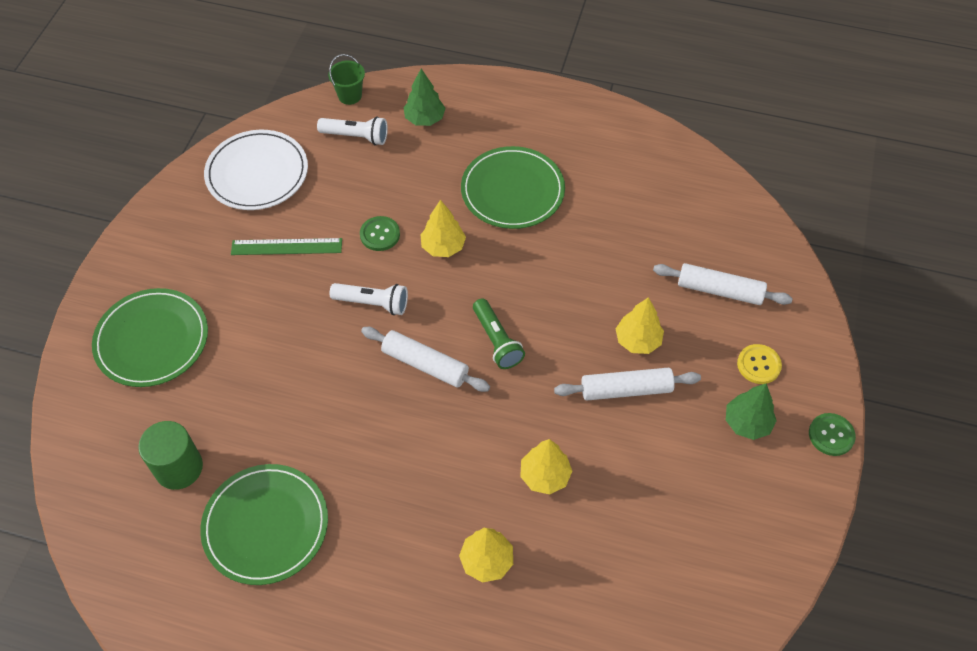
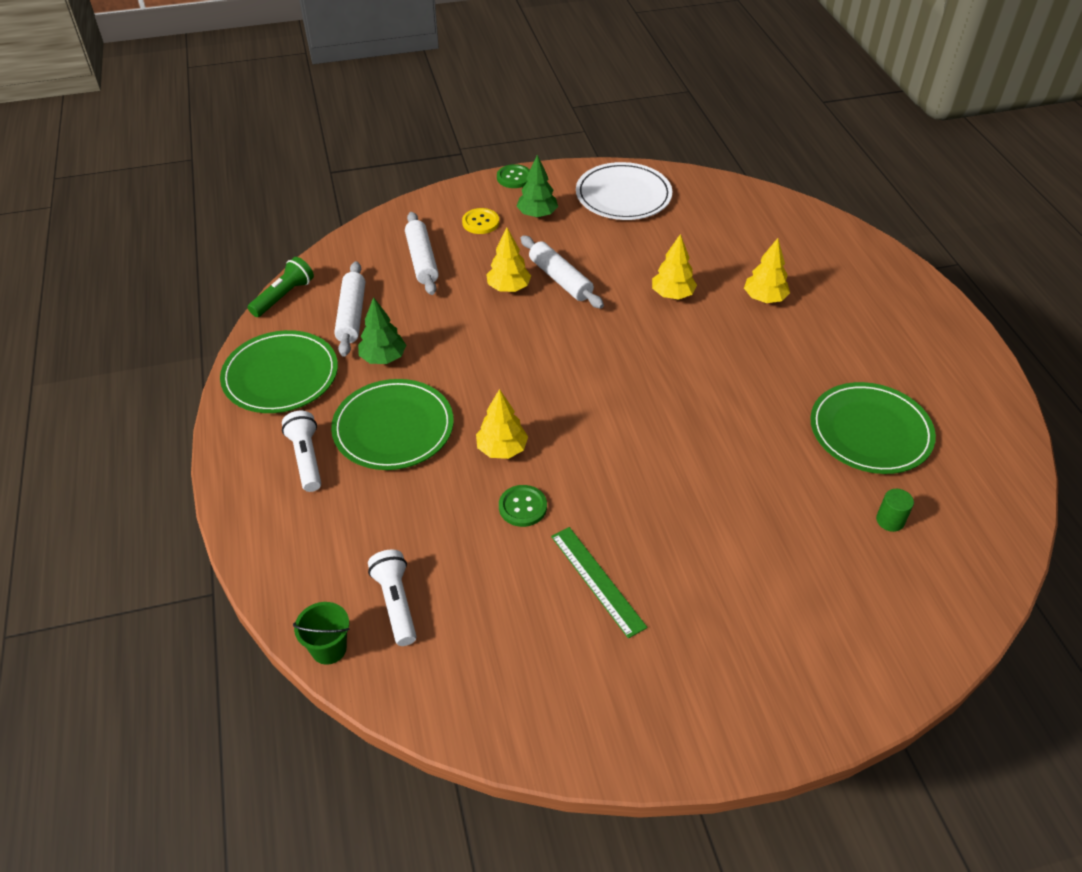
camera: 120 degrees left, 10 degrees down
green plate [92,288,208,387] -> green plate moved to [220,330,338,413]
green cylinder [138,421,203,490] -> green cylinder [876,489,914,532], size x0.55
white plate [204,130,308,210] -> white plate moved to [576,162,672,220]
white flashlight [329,283,408,315] -> white flashlight moved to [282,411,321,492]
white rolling pin [361,327,490,392] -> white rolling pin moved to [334,261,365,357]
green tree [404,69,445,126] -> green tree moved to [358,297,406,364]
green flashlight [473,298,525,369] -> green flashlight moved to [248,257,314,317]

